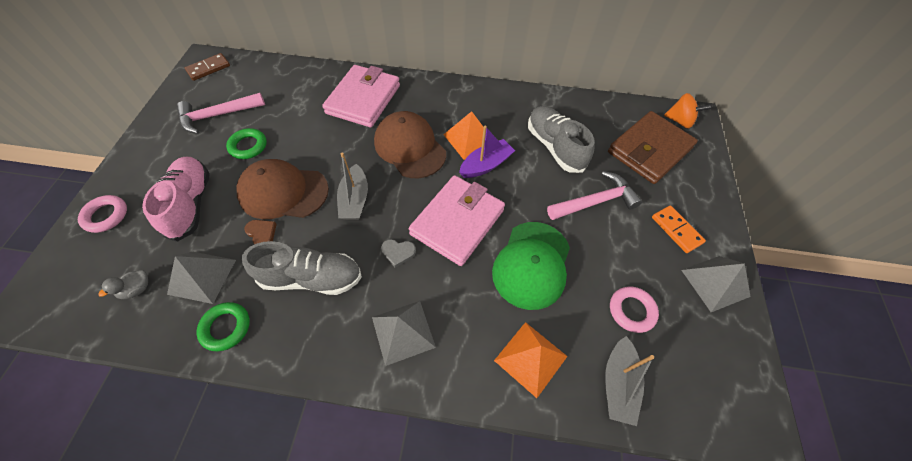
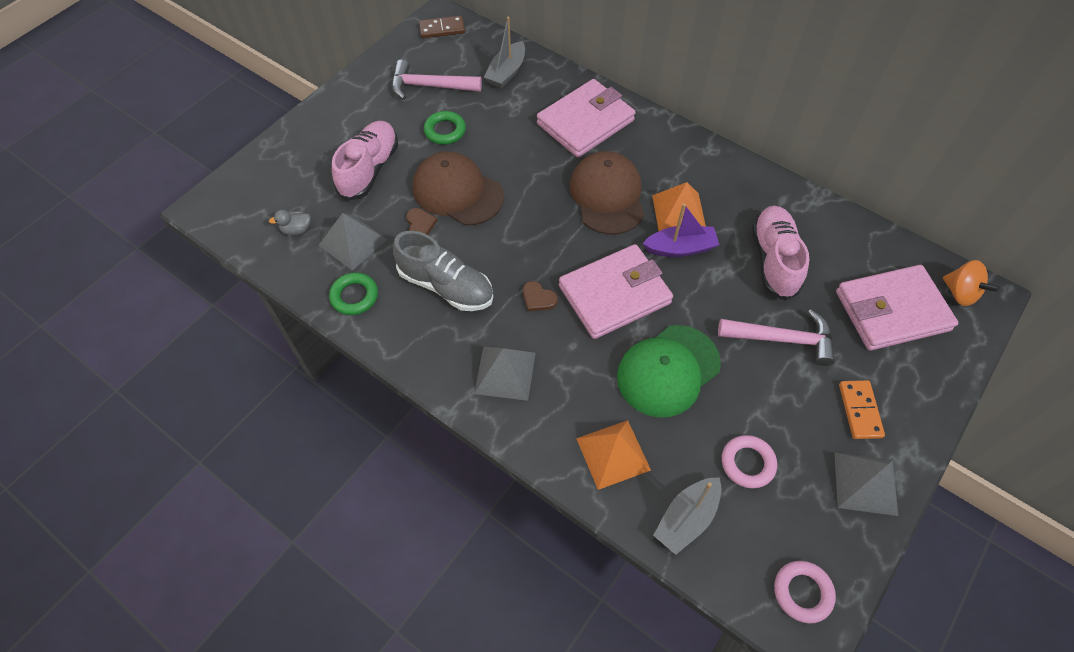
camera: 30 degrees right, 0 degrees up
pink ring [78,195,127,233] -> pink ring moved to [774,561,836,624]
grey boat [337,152,368,220] -> grey boat moved to [484,17,525,89]
grey heart [381,239,416,268] -> brown heart [523,281,558,311]
grey shoe [528,106,595,173] -> pink shoe [752,205,809,301]
brown wallet [608,111,698,184] -> pink wallet [836,265,958,351]

